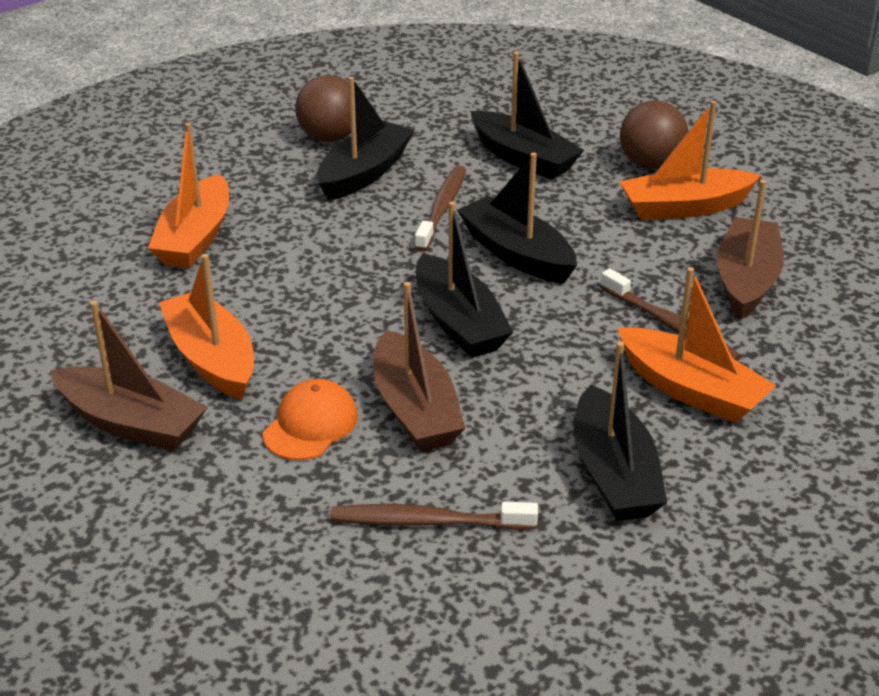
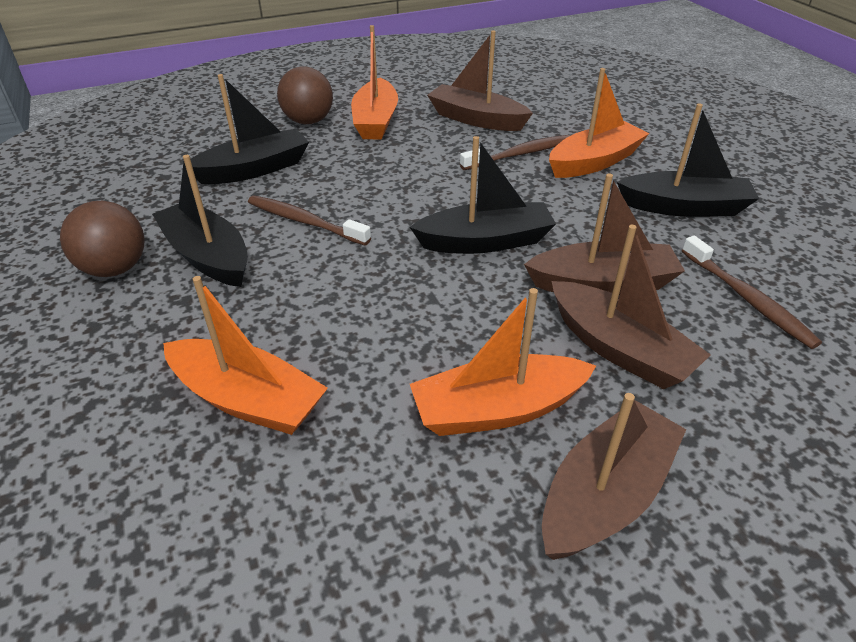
camera: 75 degrees left, 5 degrees up
orange cap [263,379,358,460] -> brown boat [551,225,711,389]
brown toothbrush [330,502,538,530] -> brown toothbrush turned 45 degrees counterclockwise [682,236,822,349]
black boat [457,153,577,283] -> none

